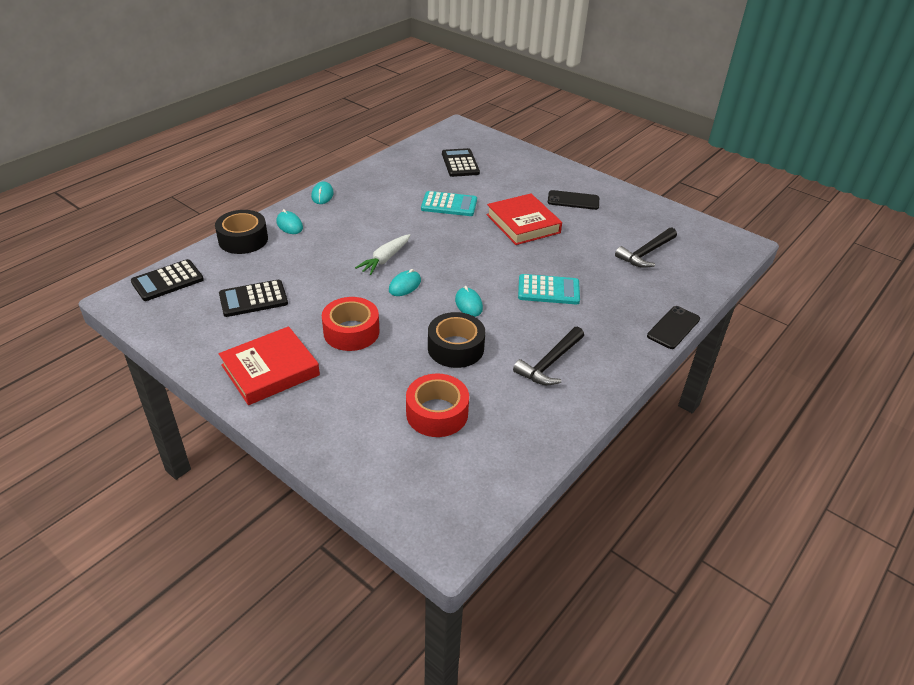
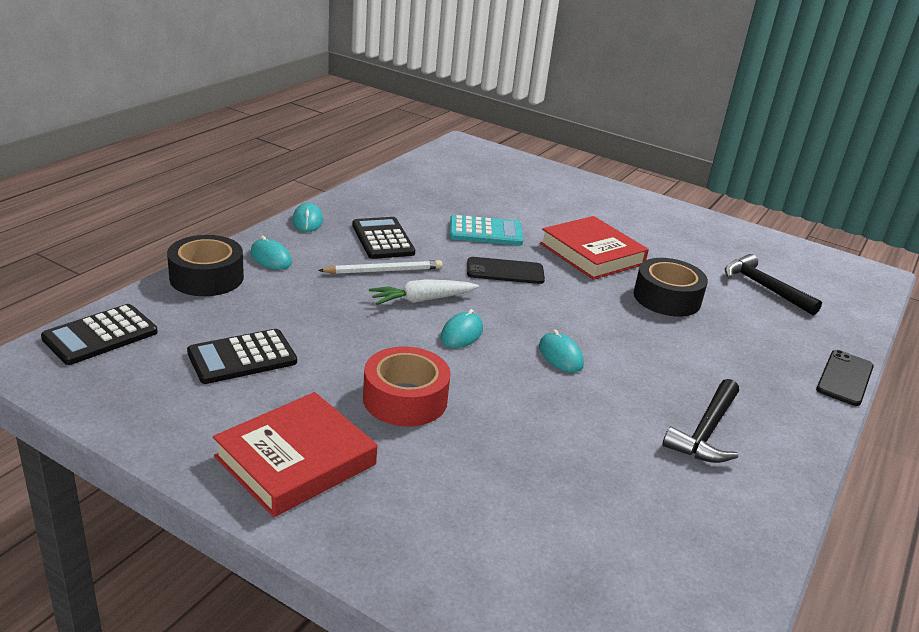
camera: 10 degrees left, 10 degrees down
white carrot [355,234,410,275] -> white carrot turned 45 degrees clockwise [369,279,479,305]
red tape [406,374,469,437] -> none
black tape [428,312,485,368] -> black tape moved to [634,258,708,316]
black calculator [442,148,480,177] -> black calculator moved to [352,217,415,259]
turquoise calculator [518,274,580,304] -> none
black phone [548,190,599,210] -> black phone moved to [467,257,545,284]
black hammer [615,227,677,268] -> black hammer turned 105 degrees clockwise [725,254,822,315]
none -> white pencil [318,260,443,274]

